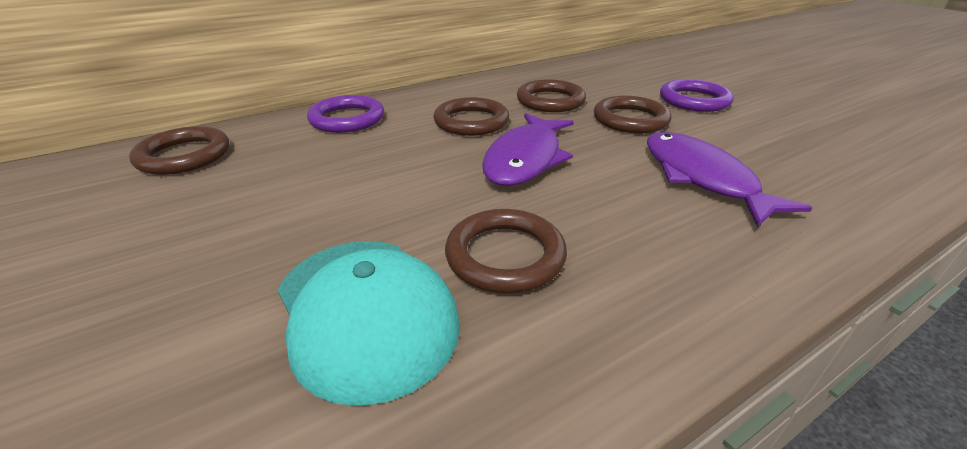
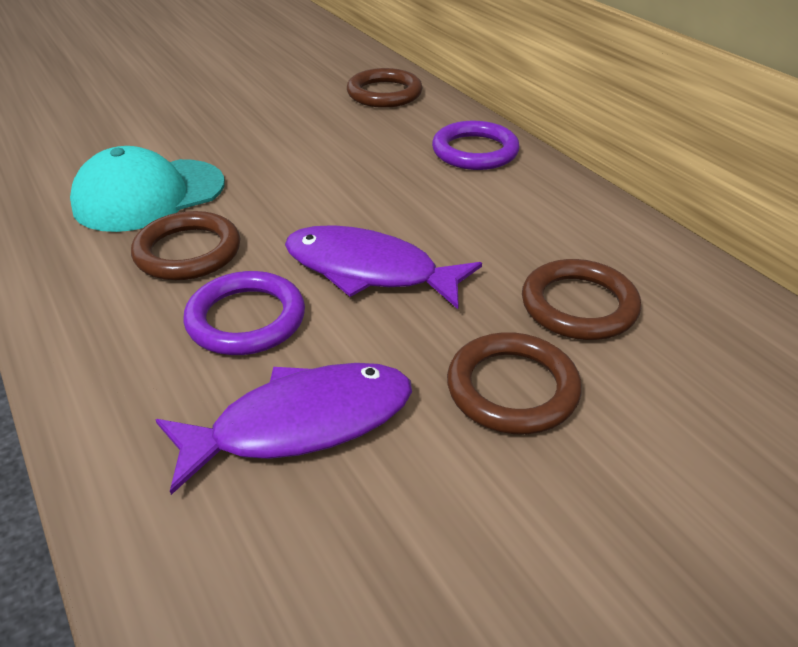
camera: 90 degrees right, 5 degrees up
brown ring [433,97,509,136] -> none
purple ring [660,79,734,112] -> purple ring moved to [183,271,305,355]

